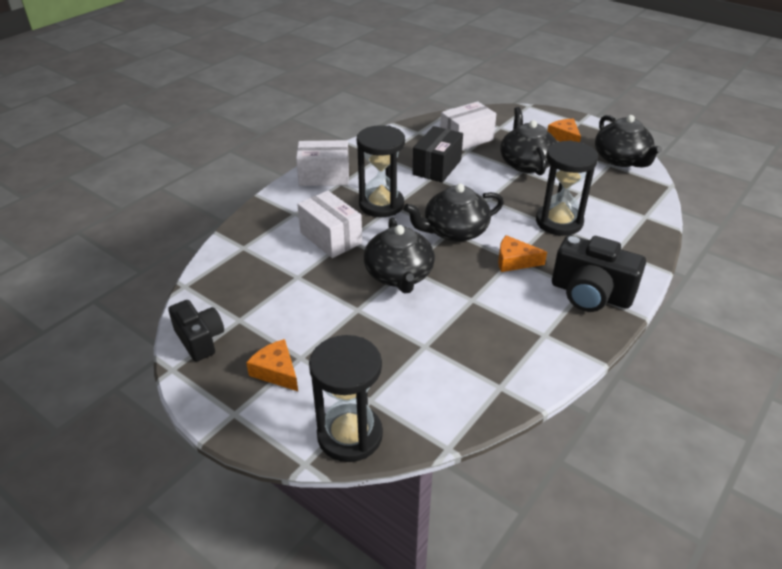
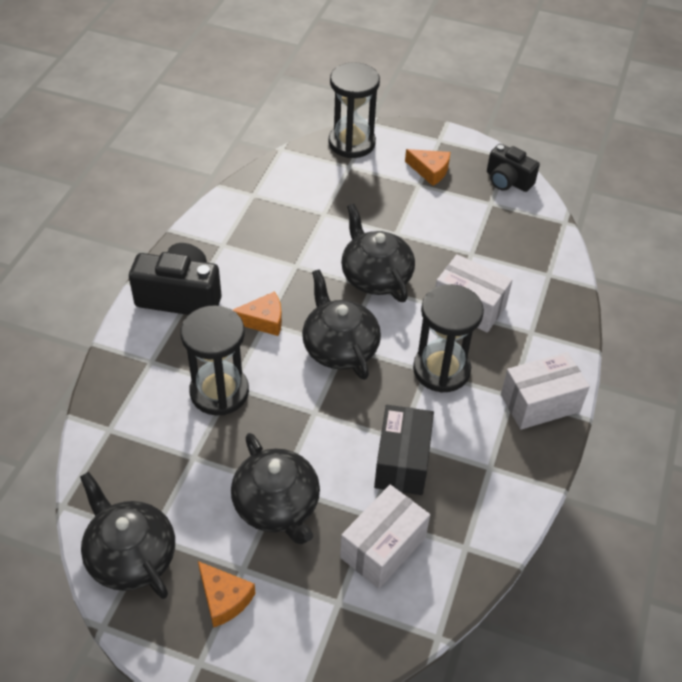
camera: 160 degrees right, 10 degrees up
black teapot [404,184,504,242] -> black teapot turned 75 degrees counterclockwise [302,269,381,380]

